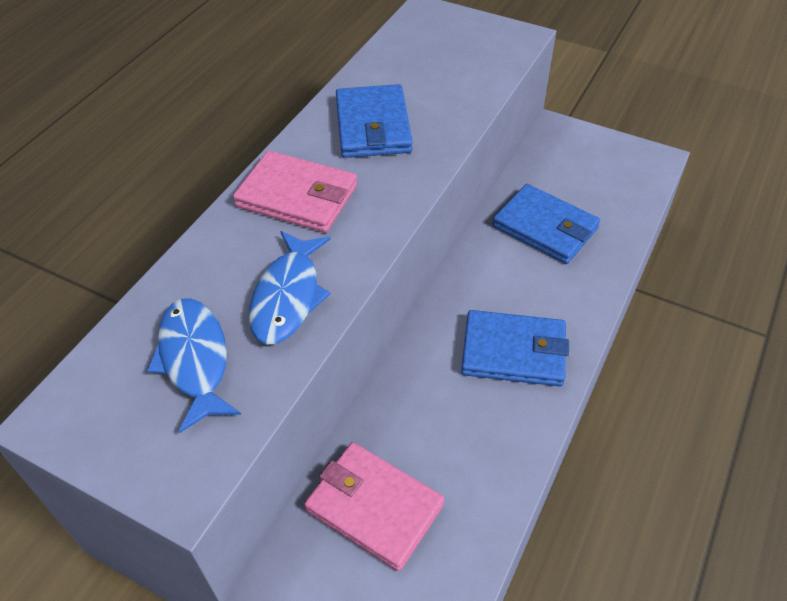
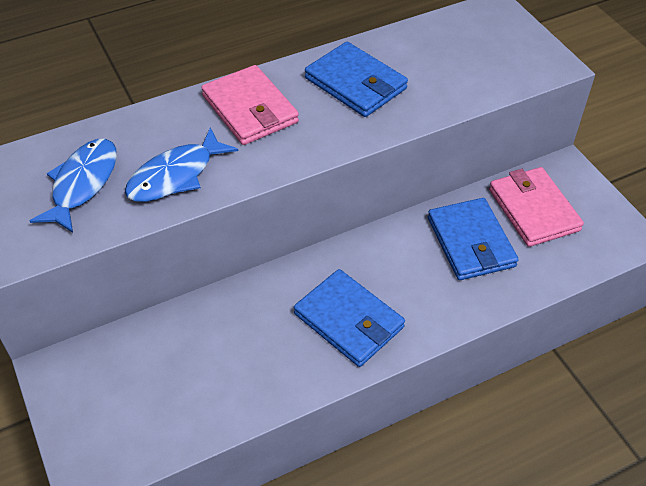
camera: 35 degrees right, 0 degrees up
pink wallet [304,442,445,571] -> pink wallet moved to [489,167,584,247]
blue wallet [336,84,412,158] -> blue wallet turned 75 degrees counterclockwise [305,42,408,117]

